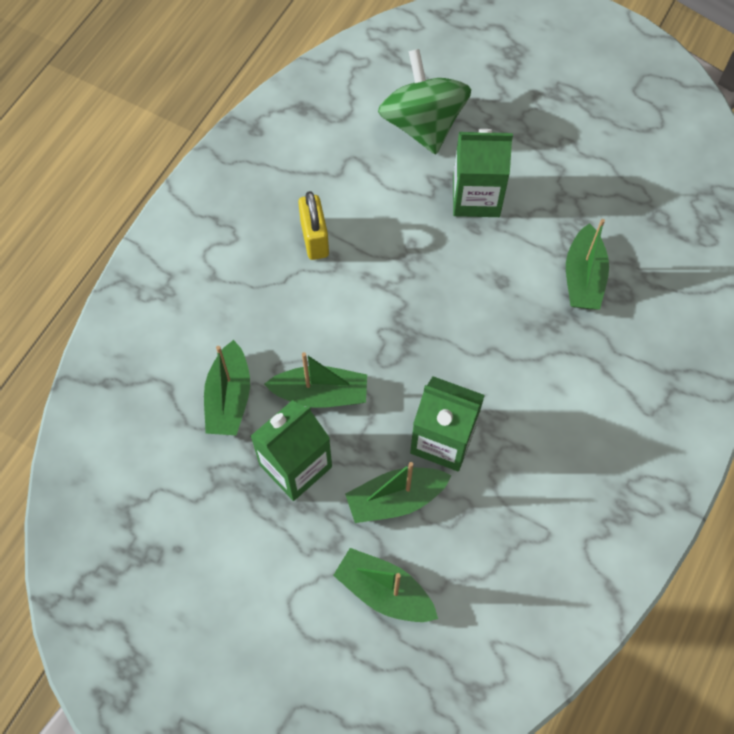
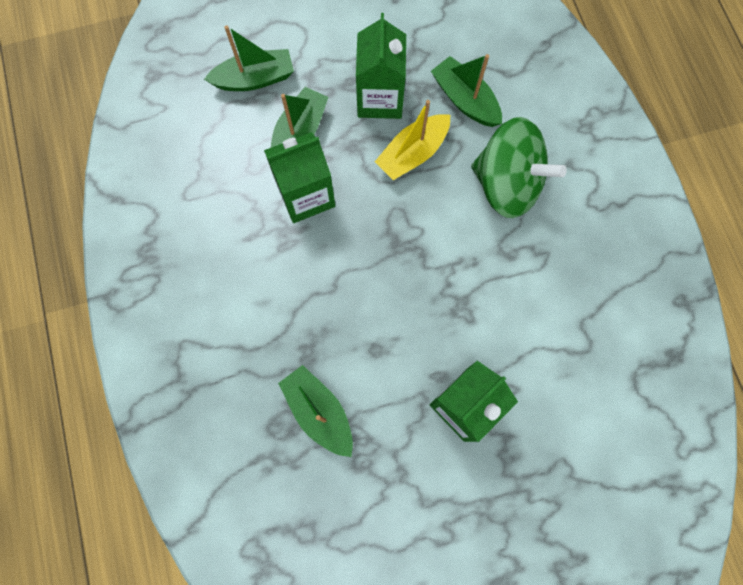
camera: 135 degrees right, 10 degrees up
green boat [264,352,367,408] -> yellow boat [375,100,450,180]
yellow padlock [298,191,329,260] -> none
green spinning top [378,49,471,154] -> green spinning top moved to [471,117,567,218]

